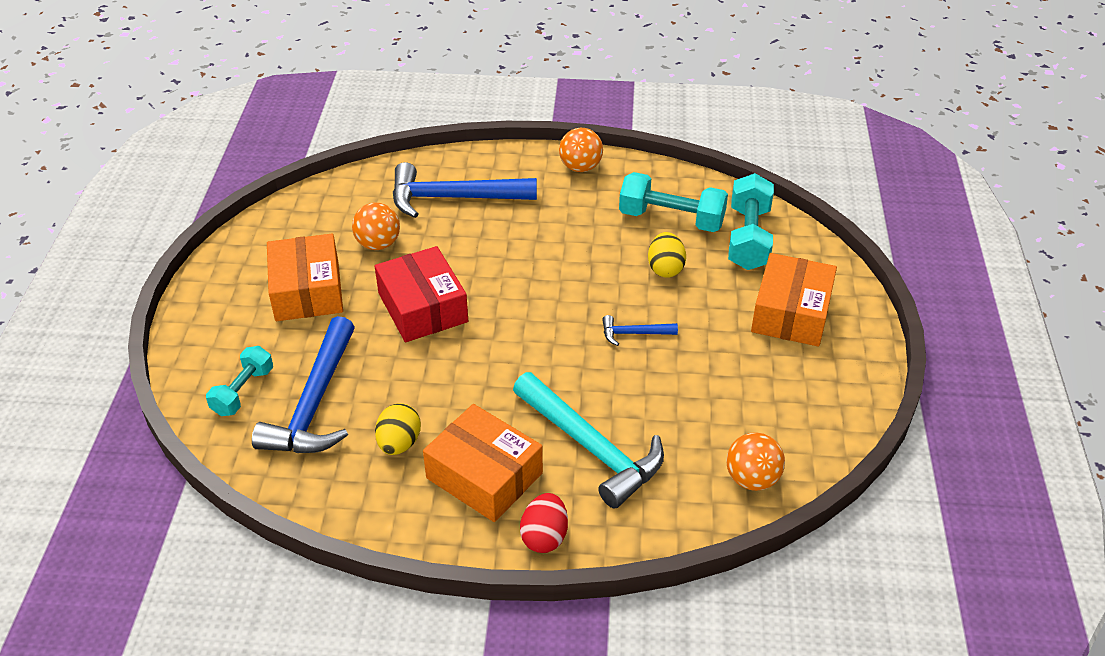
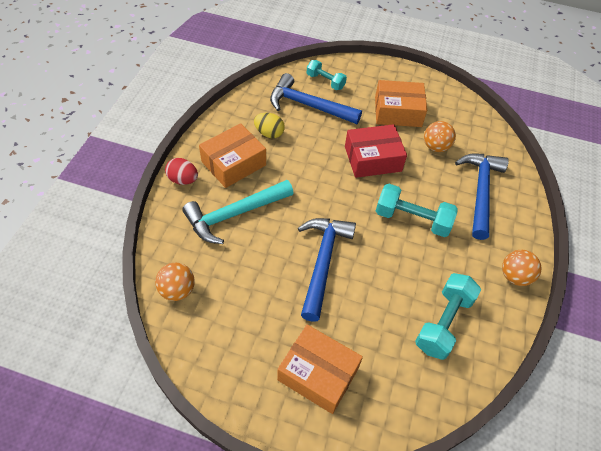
camera: 100 degrees right, 10 degrees up
blue hammer [602,315,678,346] -> blue hammer [298,218,356,322], size x2.19
yellow egg [648,232,686,278] -> none
turquoise dumbbell [728,173,774,270] -> turquoise dumbbell moved to [376,184,458,237]

